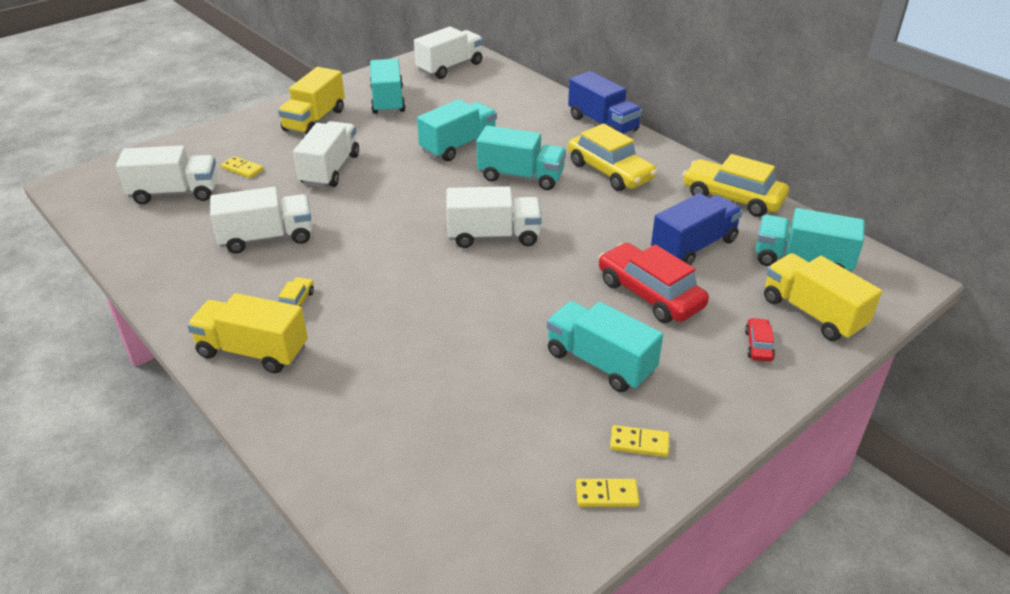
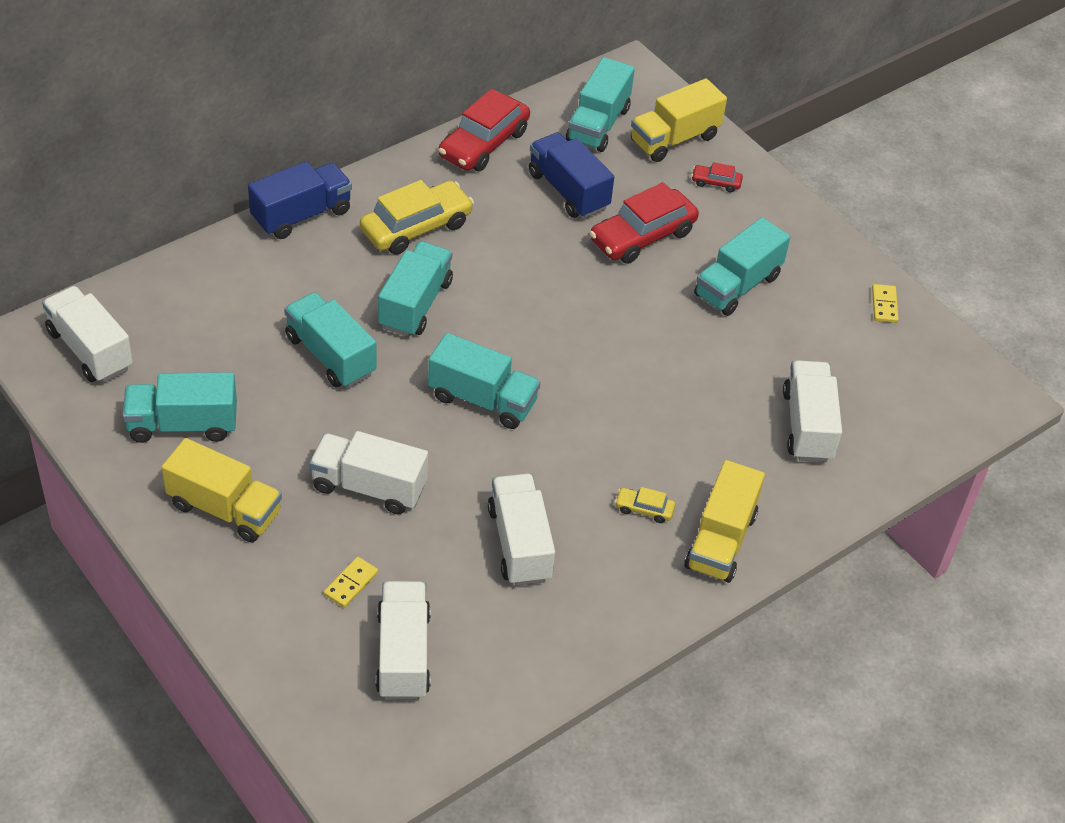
camera: 90 degrees left, 10 degrees up
white truck [446,186,542,248] -> white truck moved to [783,360,842,462]
yellow domino [610,425,669,457] -> none
yellow car [682,154,789,217] -> red car [438,89,530,171]
none -> turquoise truck [428,333,540,429]

